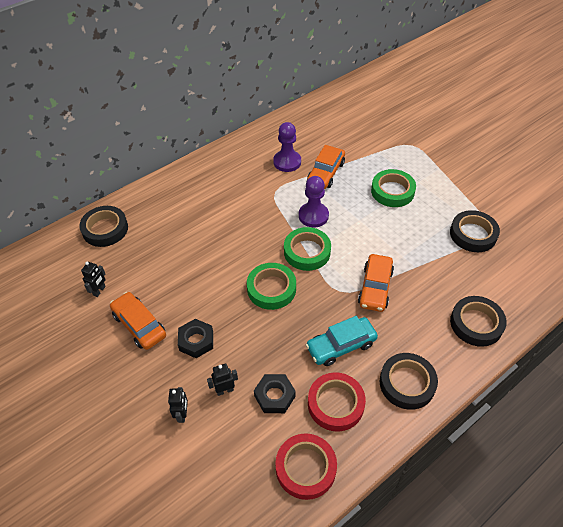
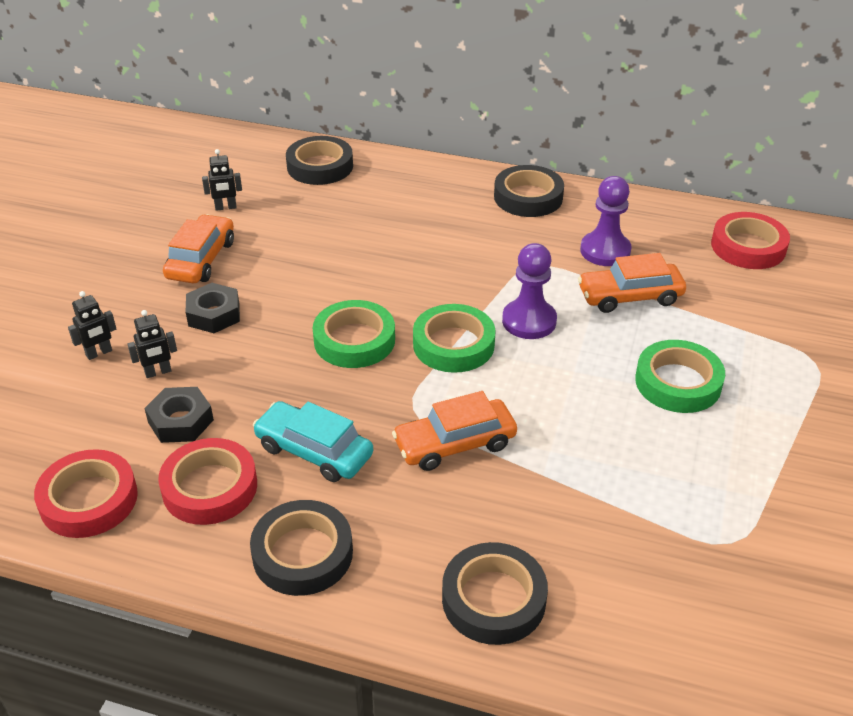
camera: 55 degrees right, 10 degrees down
black robot [207,363,238,396] -> black robot turned 120 degrees clockwise [127,310,177,378]
black tape [450,210,500,252] -> black tape moved to [494,165,564,217]
none -> red tape [711,212,790,269]

